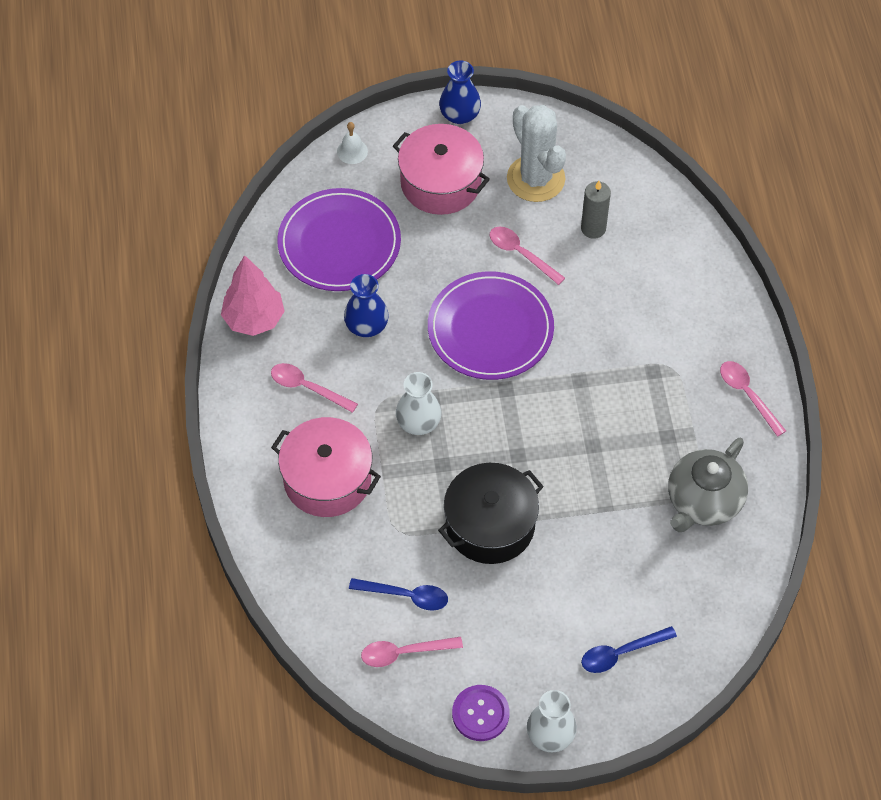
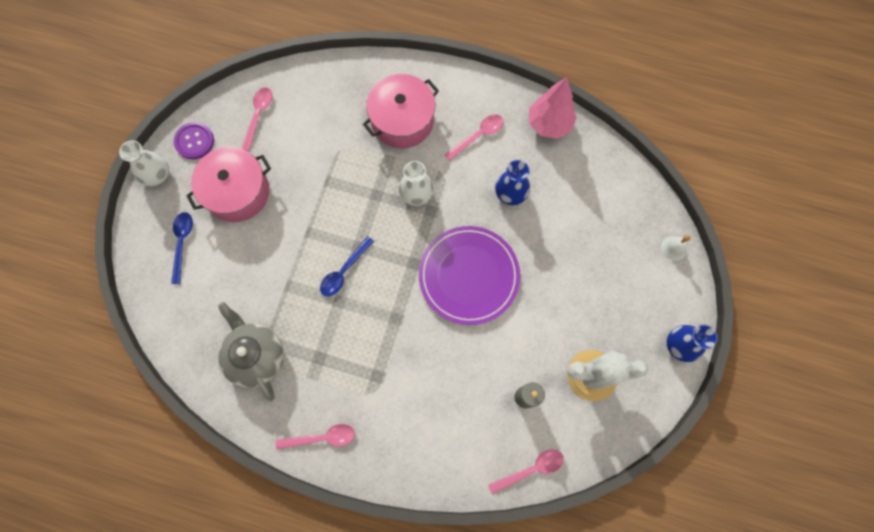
camera: 115 degrees right, 15 degrees up
purple plate [277,188,401,291] -> none
blue spoon [349,578,448,611] -> blue spoon moved to [320,236,374,296]
pink pot [393,124,490,215] -> pink pot moved to [186,147,271,222]
black pot [438,463,544,564] -> none
pink spoon [490,227,565,285] -> pink spoon moved to [488,449,564,494]

